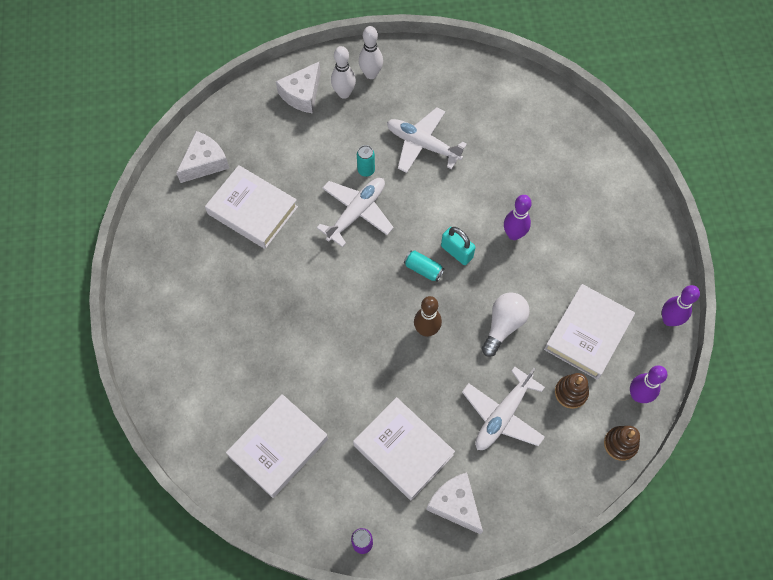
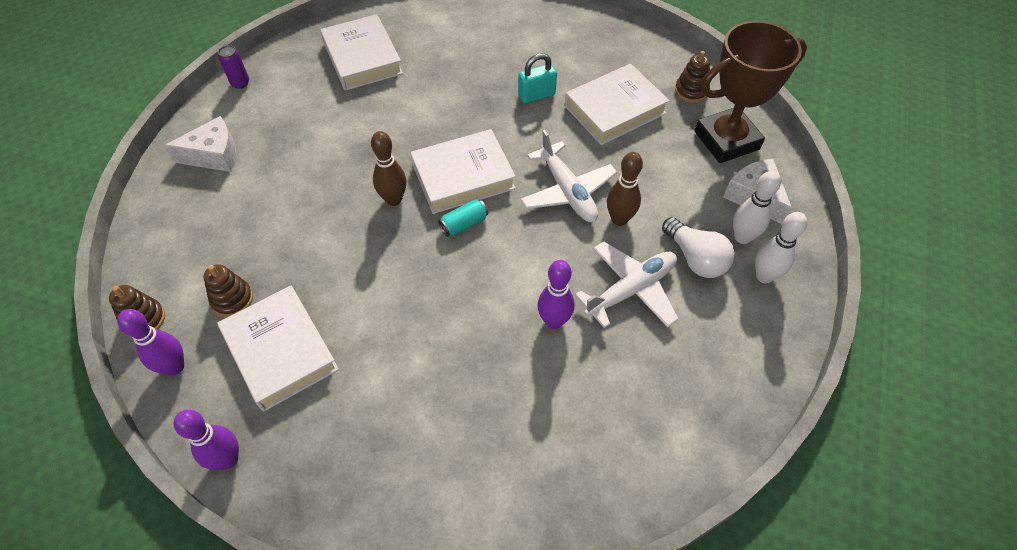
camera: 115 degrees right, 10 degrees down
white cheese [176,131,229,183] -> brown stacking toy [675,51,710,103]
white book [353,397,455,500] -> white book moved to [410,129,516,214]
turquoise can [357,145,375,177] -> brown bowling pin [607,152,643,226]
turquoise padlock [441,227,476,265] -> turquoise padlock moved to [518,53,557,103]
white plane [462,366,545,450] -> none
white light bulb [482,292,530,357] -> white light bulb moved to [662,217,735,278]
purple bowling pin [504,195,532,240] -> purple bowling pin moved to [537,260,574,329]
none -> brown trophy [694,21,807,163]

